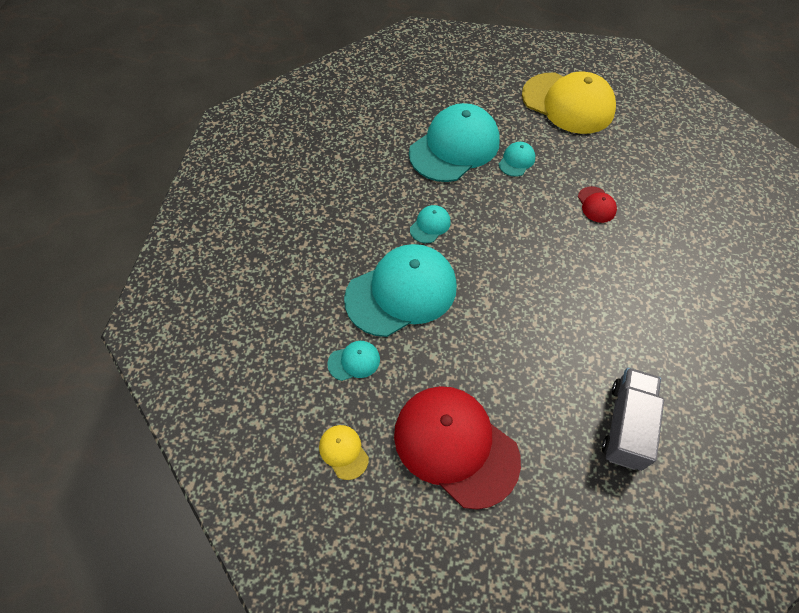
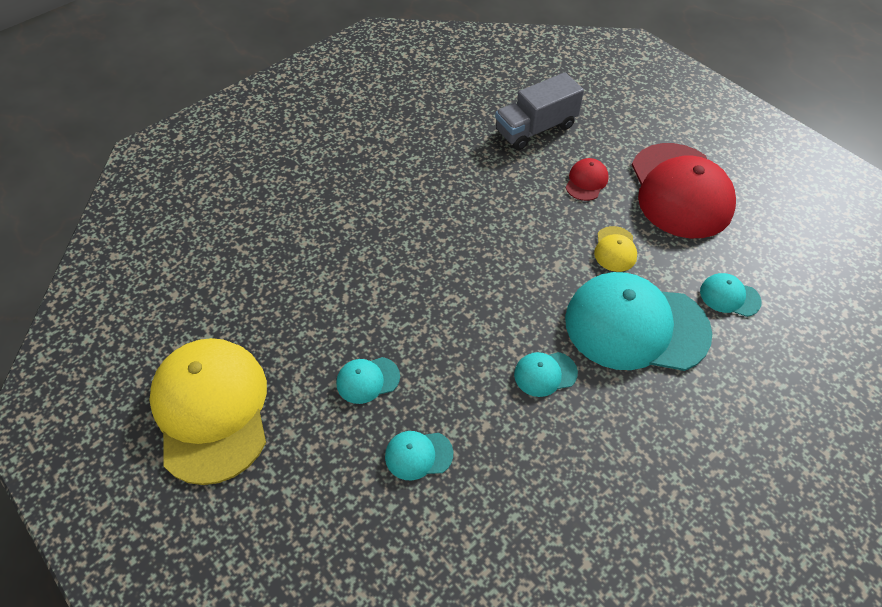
camera: 140 degrees left, 5 degrees down
yellow cap [319,425,369,480] -> yellow cap moved to [594,226,637,272]
turquoise cap [409,103,500,182] -> turquoise cap [385,431,453,480], size x0.43
red cap [578,186,617,223] -> red cap moved to [566,158,609,201]

